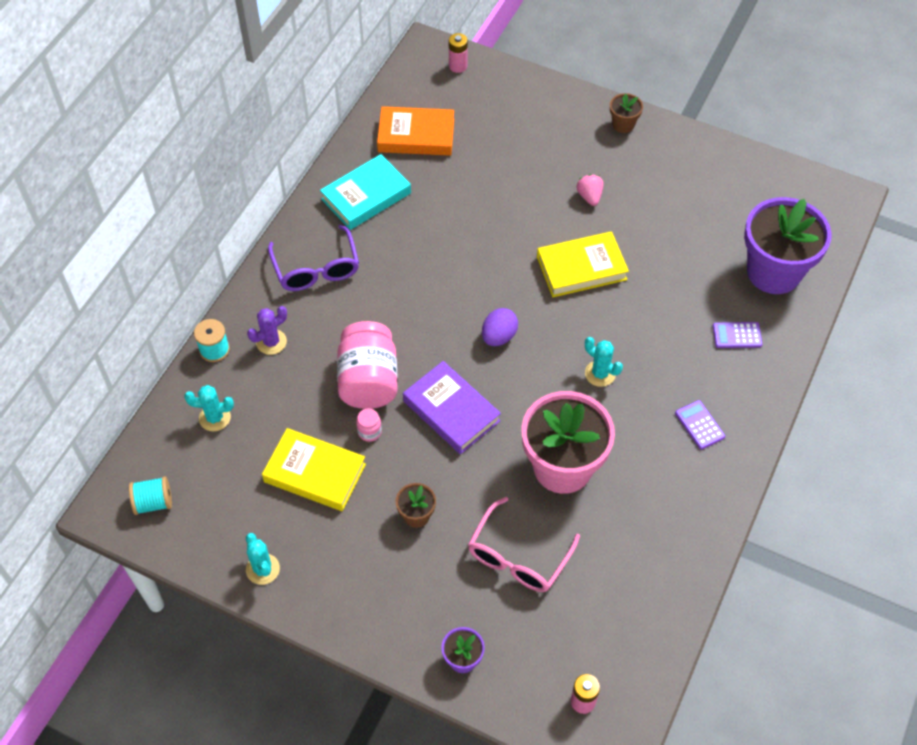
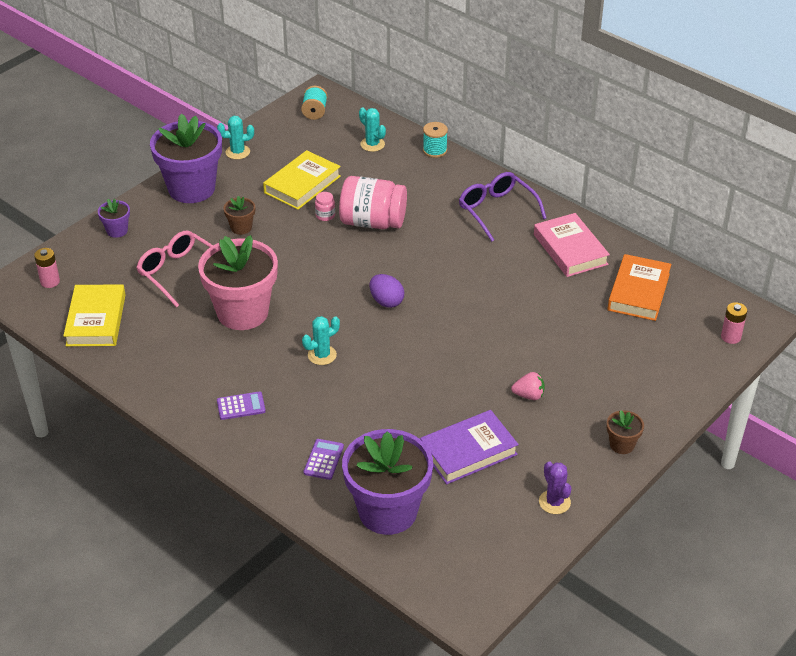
camera: 105 degrees right, 15 degrees down
turquoise cactus [184,385,234,431] -> turquoise cactus turned 60 degrees counterclockwise [359,107,386,152]
purple cactus [247,306,287,355] -> purple cactus moved to [539,461,572,514]
purple glasses [268,225,359,291] -> purple glasses turned 60 degrees clockwise [459,172,547,242]
turquoise book [320,154,411,230] -> pink book [534,213,610,277]
purple book [403,361,501,454] -> purple book moved to [420,410,519,484]
yellow book [537,231,629,297] -> yellow book moved to [63,284,125,346]
none -> purple flower pot [150,114,222,203]

